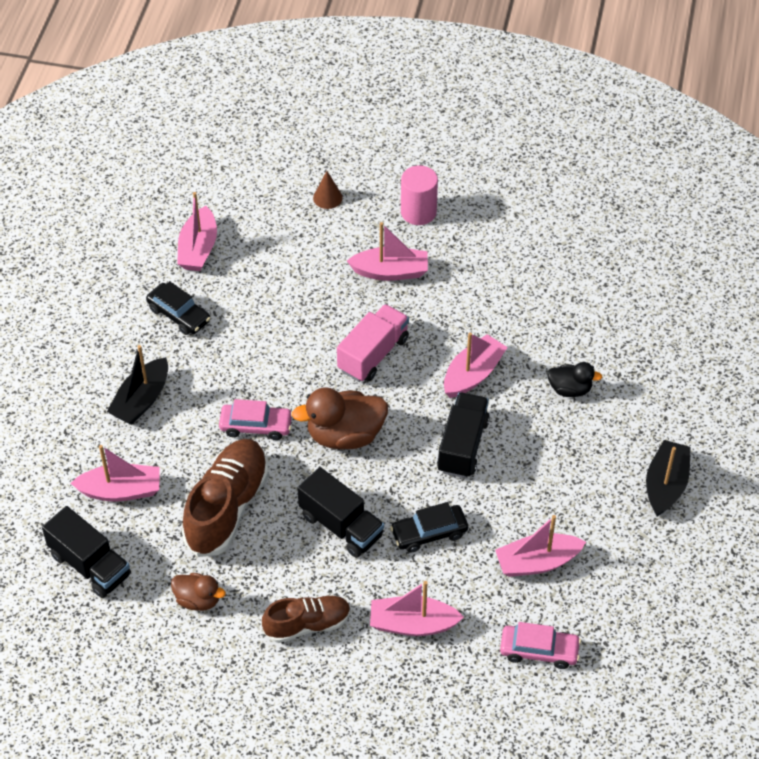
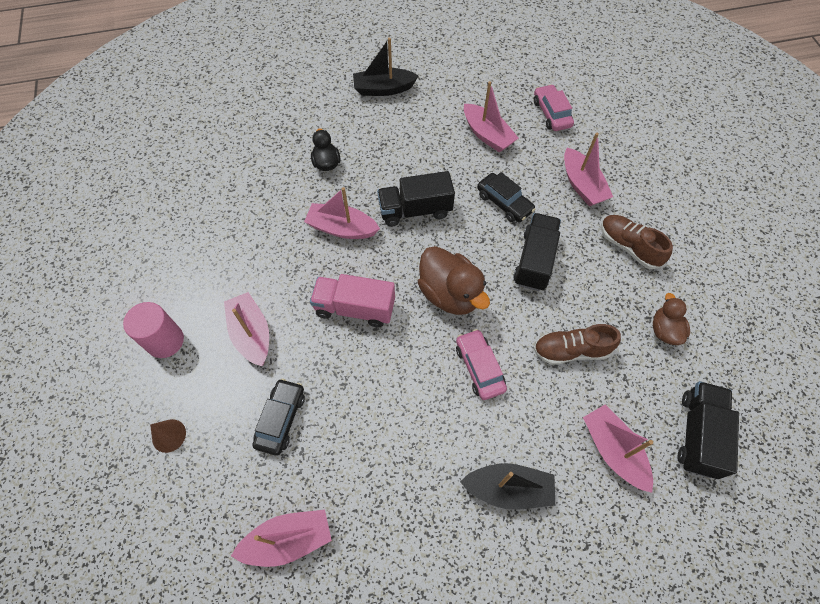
camera: 115 degrees left, 10 degrees up
black car [146,281,211,335] -> black car moved to [252,379,305,455]
brown shoe [182,439,269,557] -> brown shoe [534,324,621,365], size x0.62

